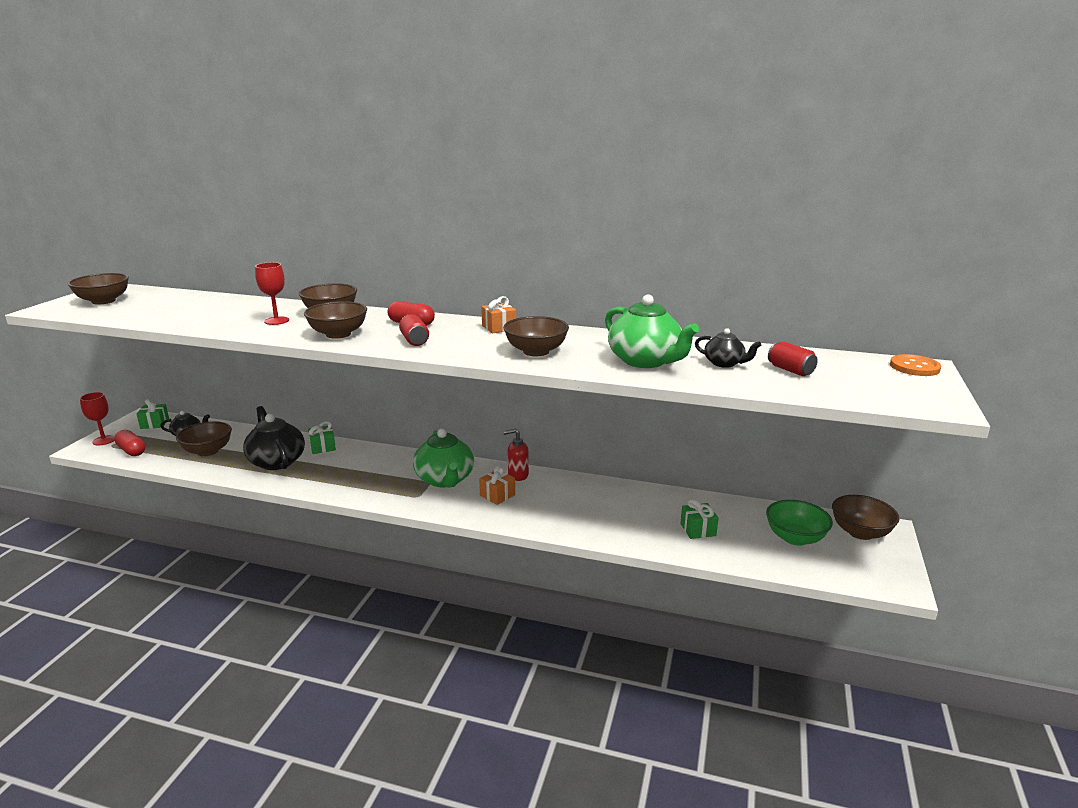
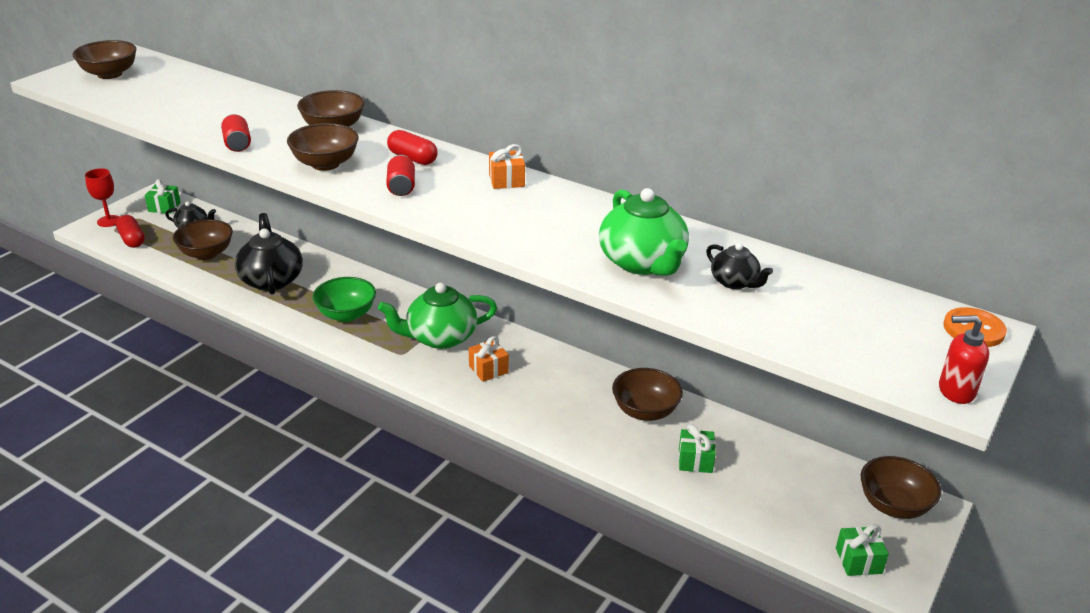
camera: 15 degrees right, 10 degrees up
red goblet [255,262,289,325] -> none
green gift [308,421,336,454] -> green gift moved to [836,524,889,576]
green teapot [413,429,474,488] -> green teapot turned 75 degrees clockwise [378,282,497,349]
brown bowl [503,316,569,356] -> brown bowl moved to [612,368,683,421]
red soap dispenser [503,429,529,481] -> red soap dispenser moved to [939,315,989,404]
green bowl [766,500,833,546] -> green bowl moved to [313,277,376,322]
red can [768,341,818,376] -> red can moved to [221,114,251,152]

